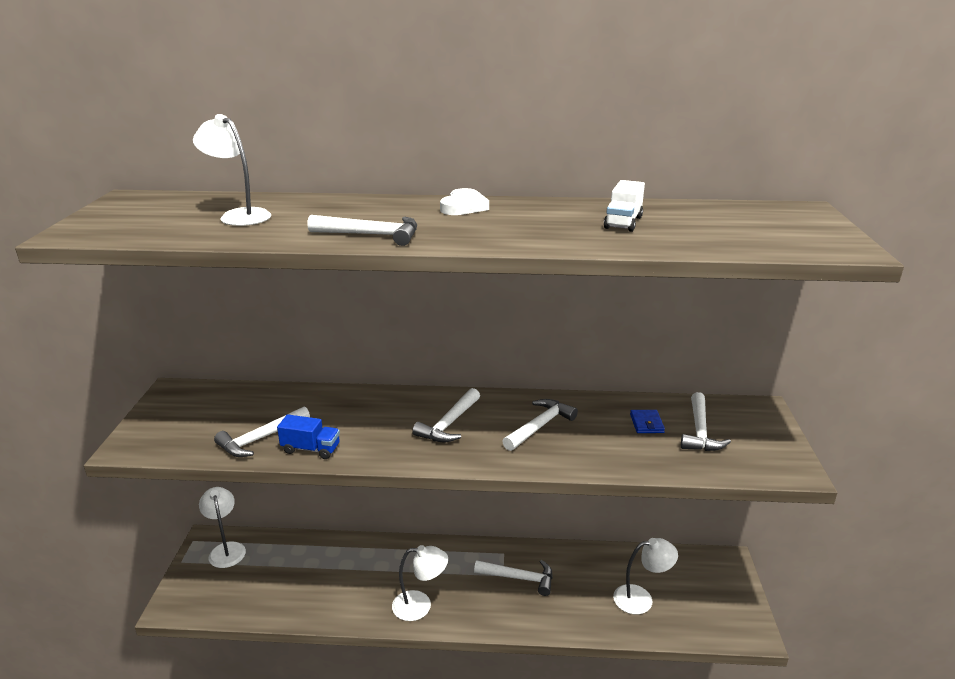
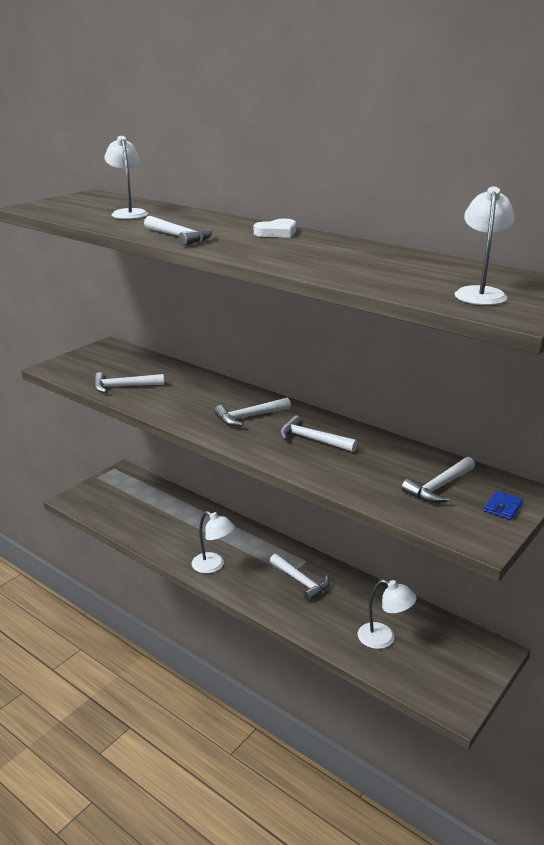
camera: 35 degrees right, 0 degrees up
white lamp [199,487,246,568] -> white lamp moved to [455,187,515,305]
blue truck [277,414,340,459] -> none
white hammer [502,399,578,451] -> white hammer turned 135 degrees counterclockwise [280,415,358,452]
white truck [604,180,645,232] -> none
blue wallet [630,410,665,433] -> blue wallet moved to [483,491,523,520]

